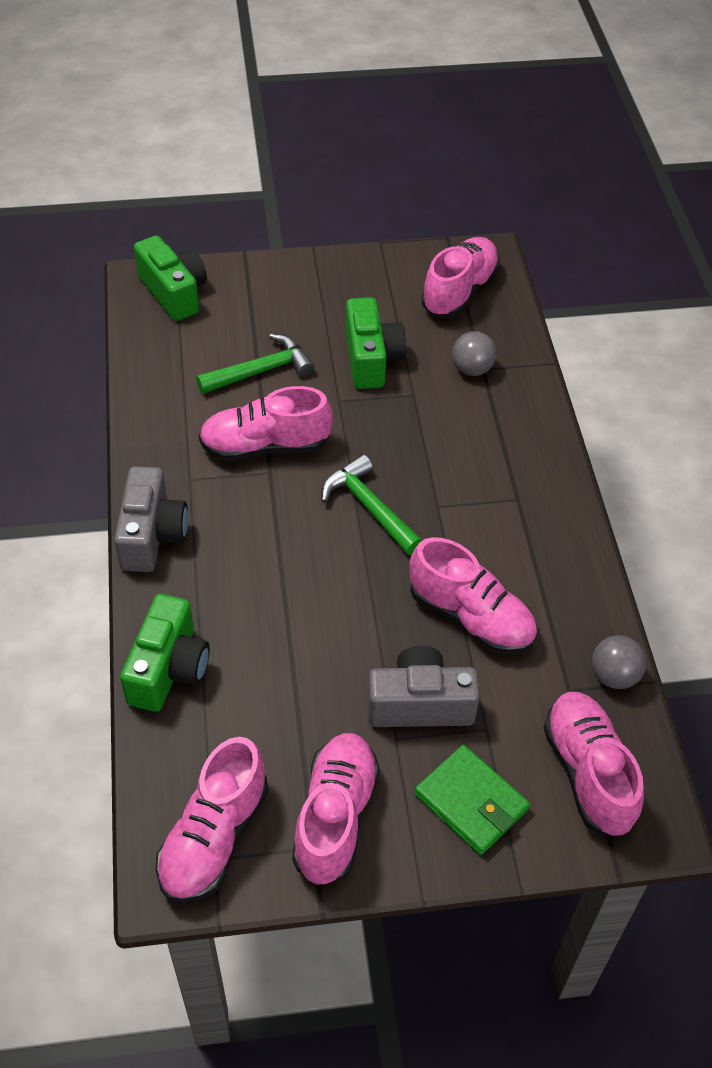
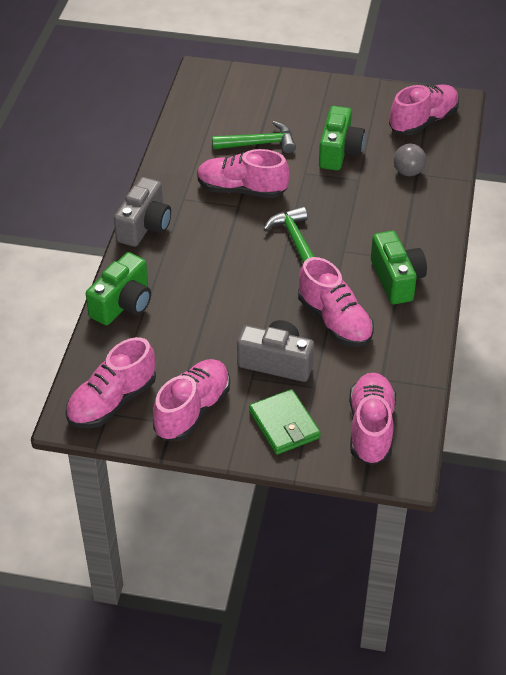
camera: 20 degrees right, 5 degrees down
green camera [134,235,207,321] -> green camera moved to [371,231,427,304]
grey ball [592,635,646,689] -> none

